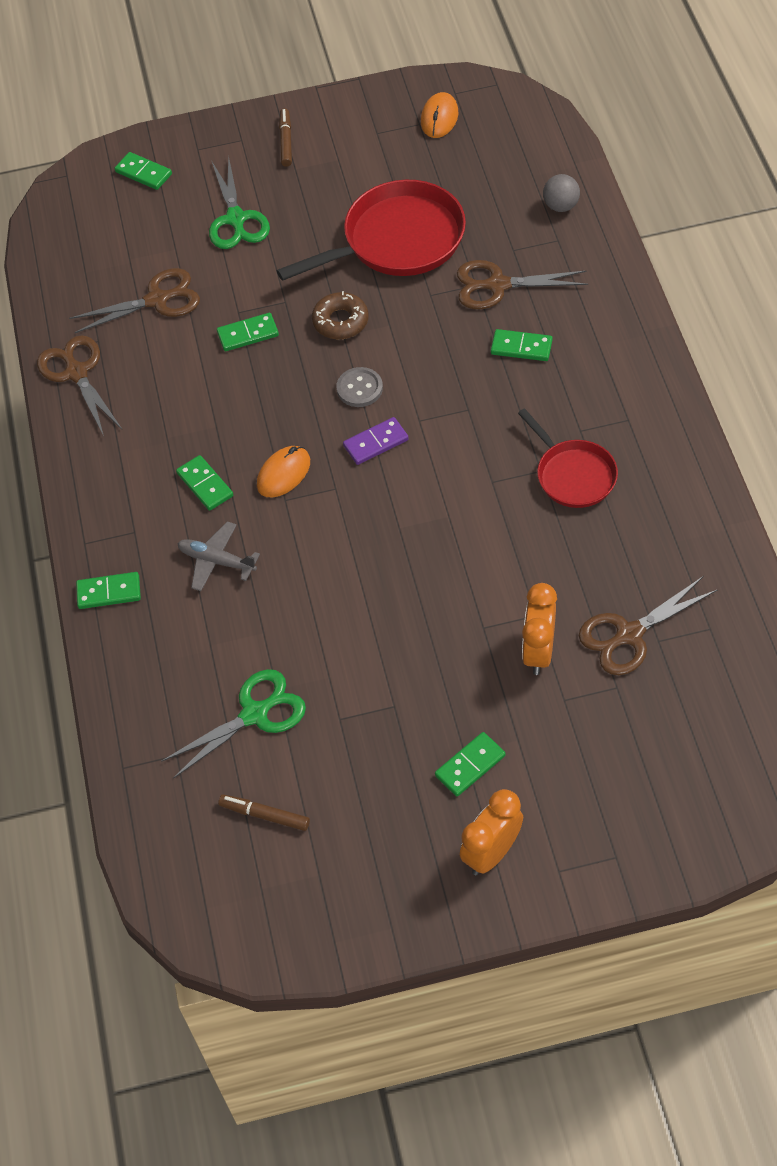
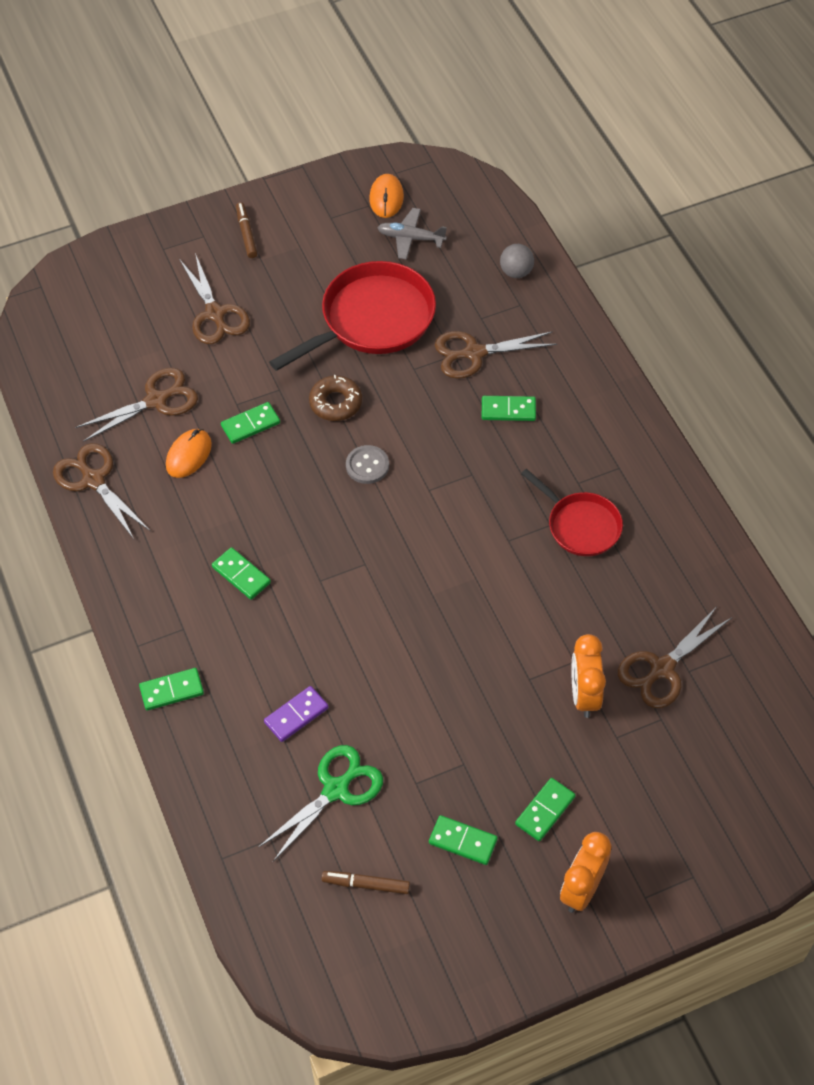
camera: 15 degrees left, 0 degrees up
green domino [115,152,172,190] -> green domino moved to [429,815,498,865]
grey plane [177,521,260,591] -> grey plane moved to [377,208,447,260]
green scissors [209,156,270,249] -> brown scissors [180,253,250,344]
orange mouse [257,446,310,497] -> orange mouse moved to [166,429,212,478]
purple domino [343,417,409,465] -> purple domino moved to [264,686,329,742]

